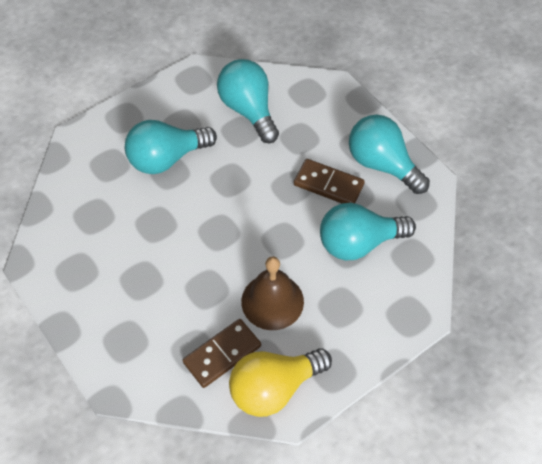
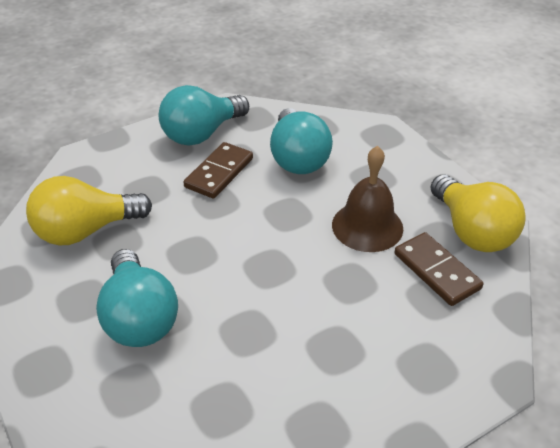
camera: 85 degrees left, 15 degrees down
turquoise light bulb [217,59,279,143] -> yellow light bulb [26,176,152,246]

